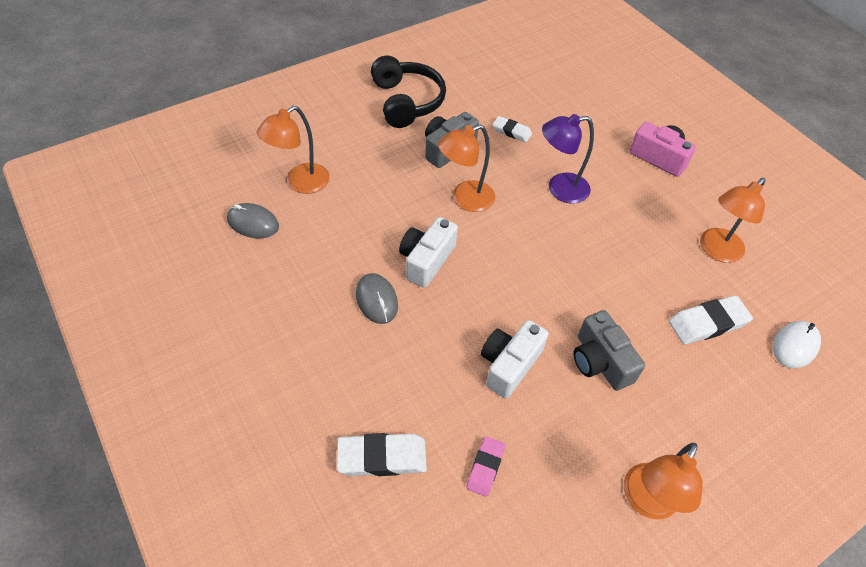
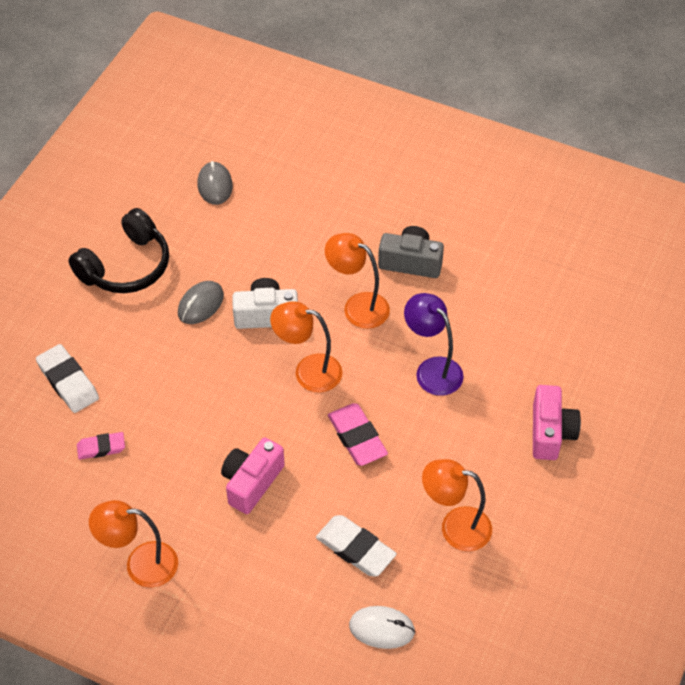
camera: 60 degrees right, 0 degrees up
orange lamp [257,106,330,194] -> orange lamp moved to [270,301,342,393]
black headphones [371,56,446,128] -> black headphones moved to [68,208,169,293]
white camera [481,320,549,399] -> none
white eraser [492,116,532,142] -> none
grey camera [574,310,645,391] -> pink camera [221,438,285,514]
none -> pink eraser [328,403,388,466]

